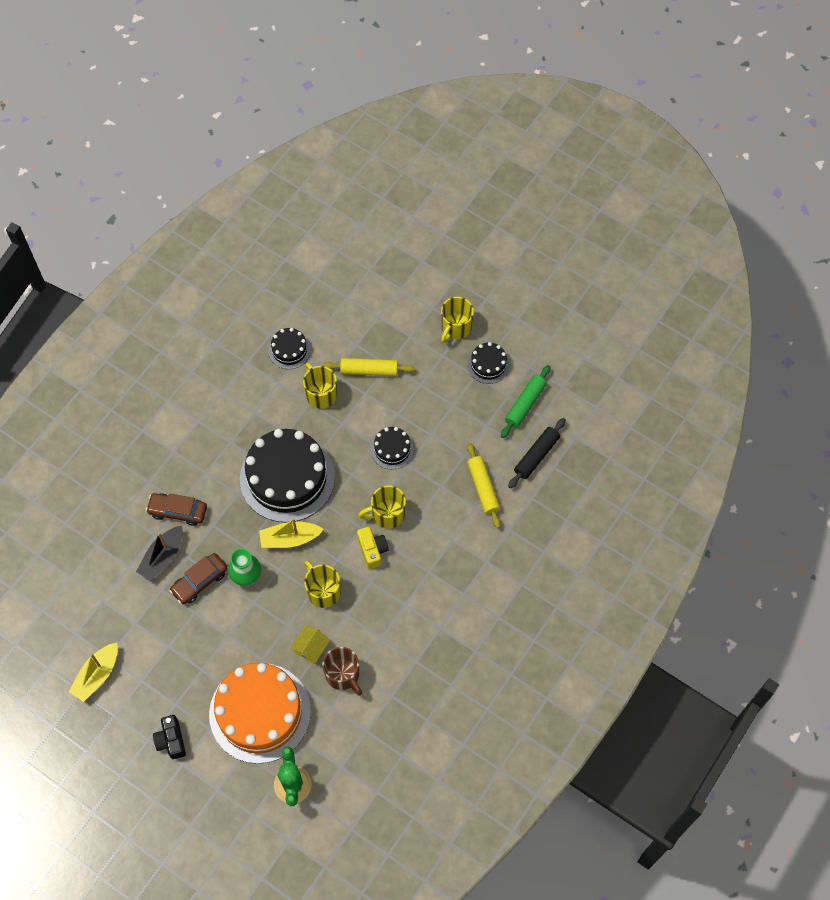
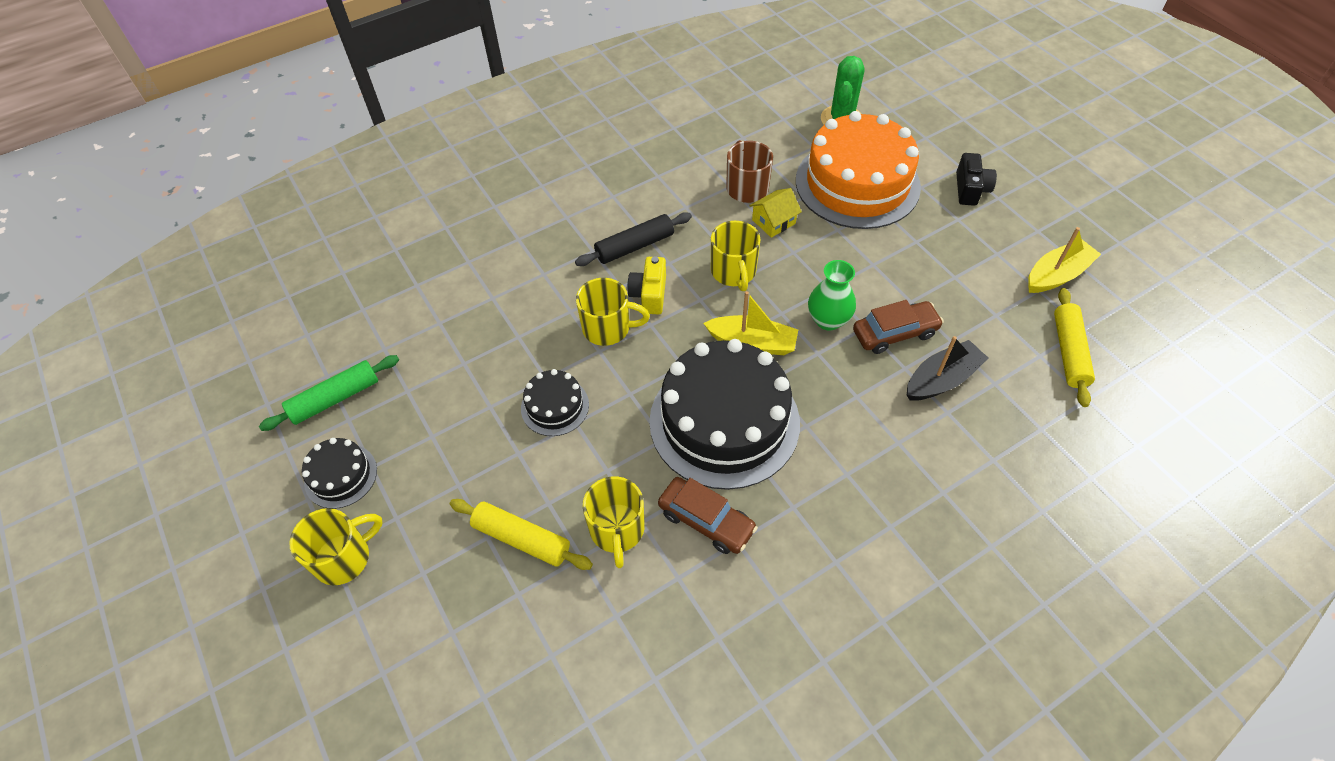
camera: 155 degrees left, 10 degrees down
brown car [146,493,207,526] -> brown car moved to [658,477,758,554]
black cake [269,328,311,369] -> none
yellow rolling pin [467,443,501,529] -> yellow rolling pin moved to [1054,288,1095,407]
black rolling pin [508,418,566,489] -> black rolling pin moved to [575,212,692,266]

